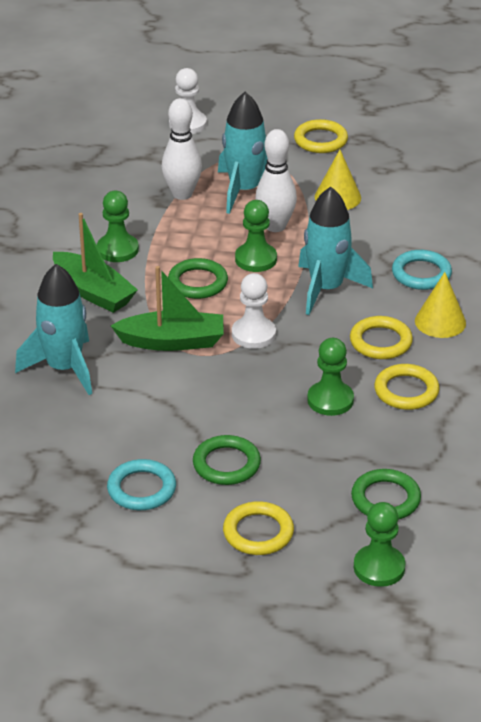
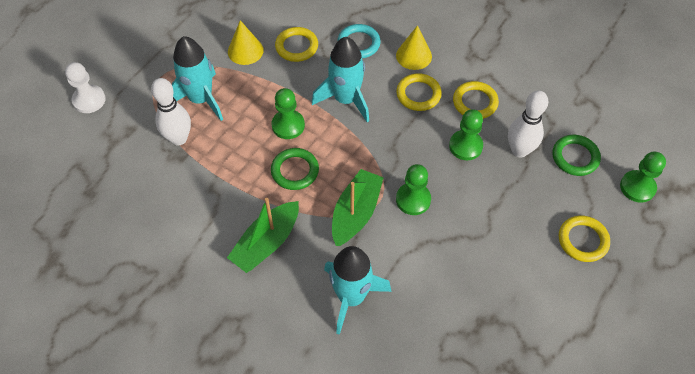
camera: 65 degrees left, 20 degrees up
green boat [53,213,138,313] -> green boat turned 150 degrees clockwise [227,198,299,273]
green pawn [97,191,139,262] -> green pawn moved to [396,164,431,215]
turquoise ring [107,459,176,510] -> none
green ring [193,435,261,485] -> none
white pawn [232,273,276,349] -> none
white bowling pin [255,129,297,232] -> white bowling pin moved to [508,90,548,158]
yellow ring [294,119,348,153] -> yellow ring moved to [275,27,318,62]

